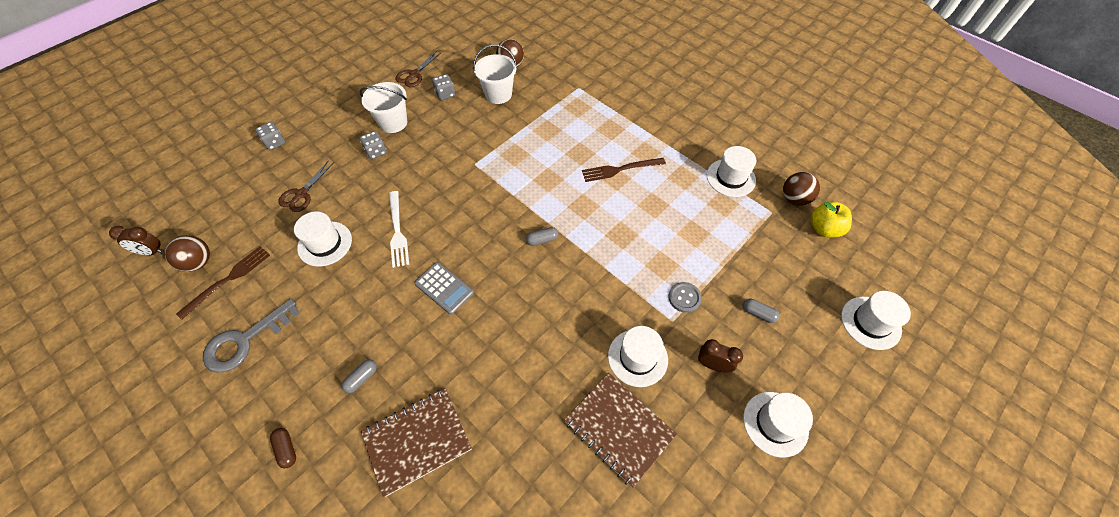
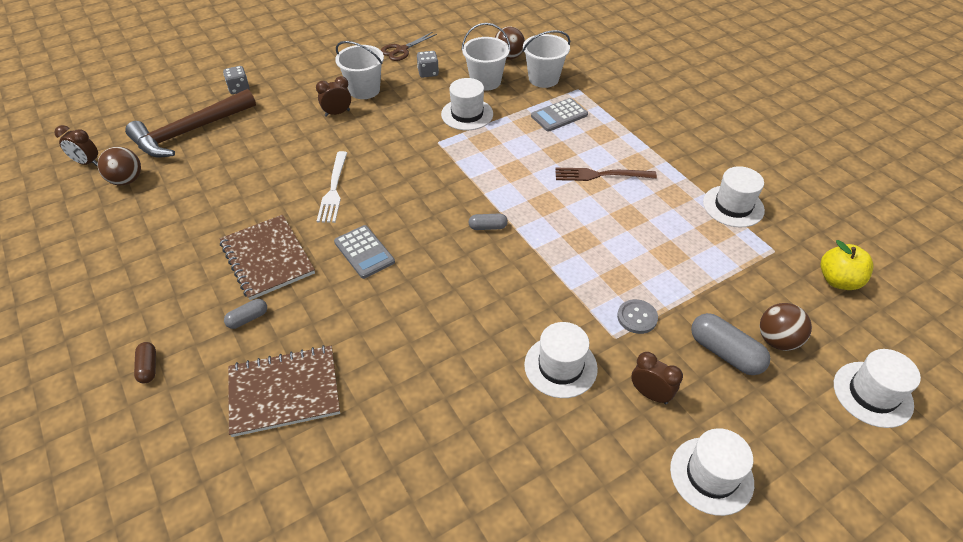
camera: 15 degrees right, 10 degrees down
brown fork [176,246,270,320] -> none
grey key [203,299,300,373] -> none
brown scissors [278,161,334,212] -> none
white hat [294,212,352,267] -> white hat moved to [441,78,493,130]
grey dice [360,131,387,159] -> brown clock [316,76,351,117]
brown notebook [564,373,677,488] -> brown notebook moved to [220,215,315,300]
grey capsule [743,299,780,323] -> grey capsule [691,313,770,375], size x1.79
brown ball [783,172,820,206] -> brown ball moved to [760,303,812,351]
none -> brown hammer [125,89,256,158]
none -> white bucket [523,30,570,88]
none -> grey calculator [531,98,588,132]

